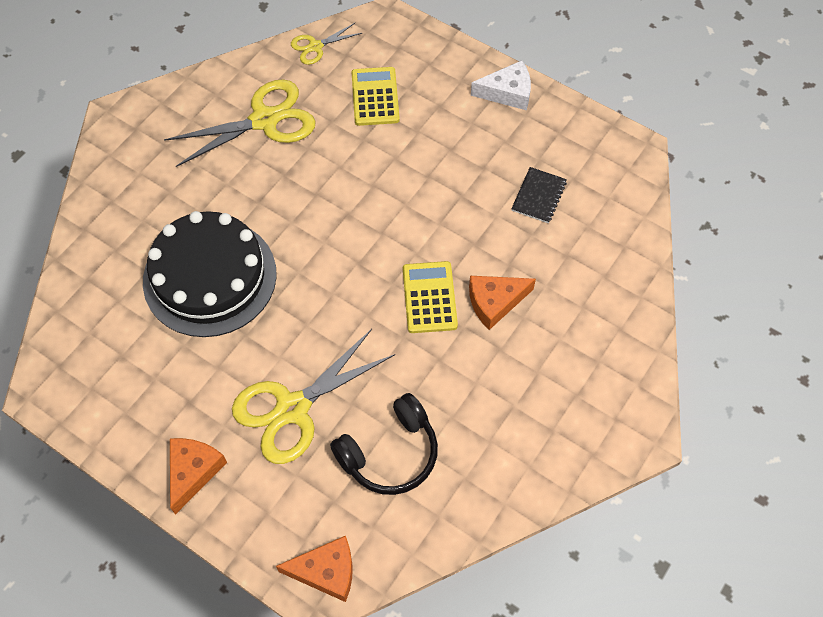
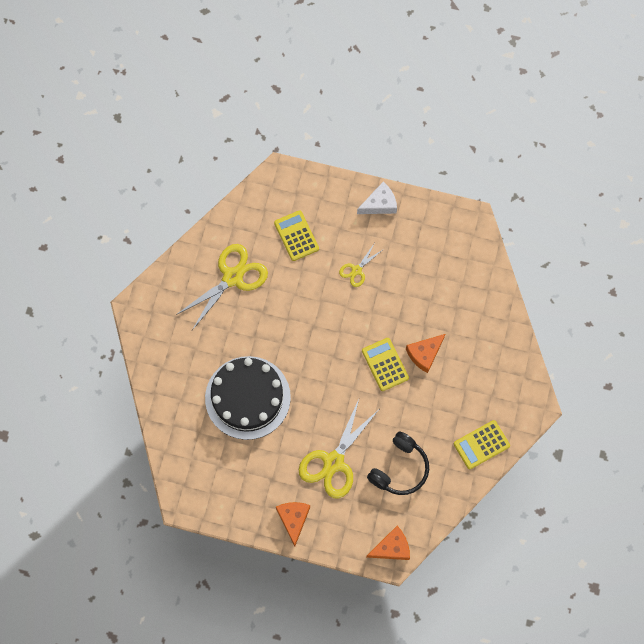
camera: 20 degrees left, 10 degrees up
yellow scissors [291,23,362,65] -> yellow scissors moved to [339,244,384,287]
black notebook [511,167,567,223] -> none
none -> yellow calculator [454,420,510,469]

